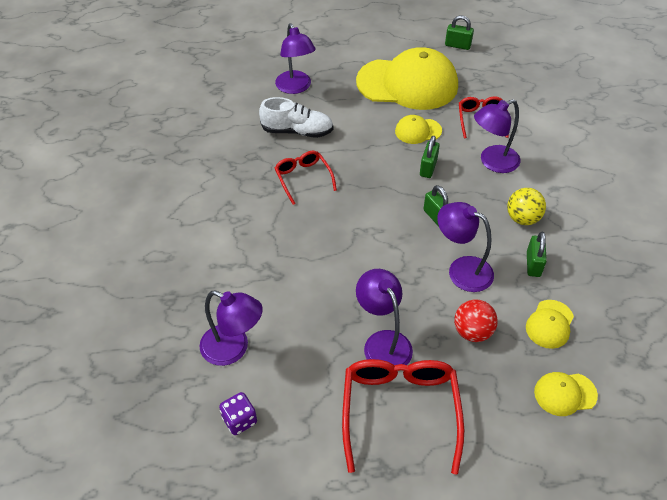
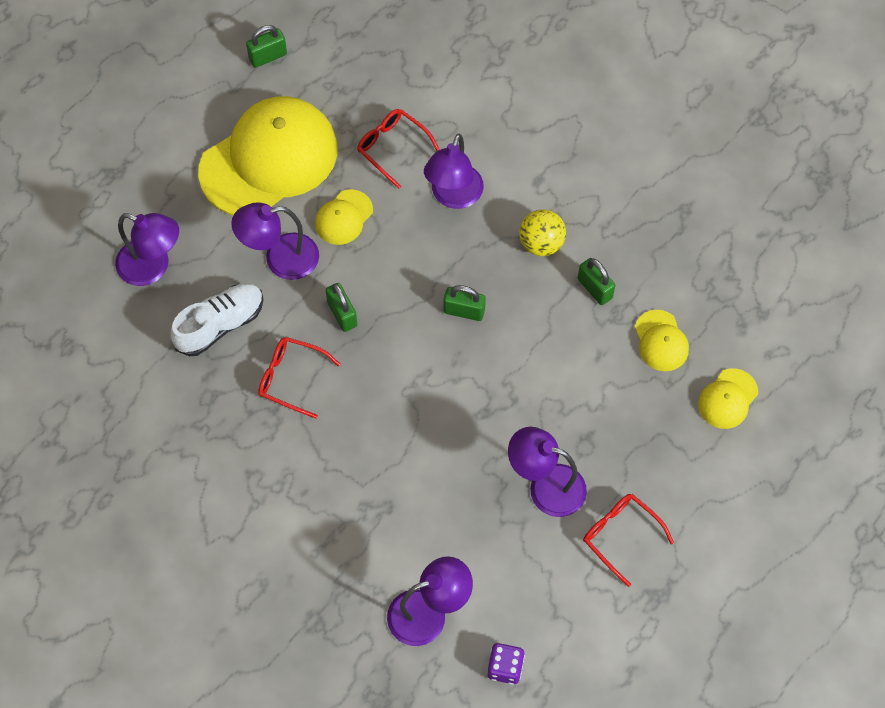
camera: 45 degrees left, 15 degrees up
red glasses [342,359,464,475] -> red glasses [583,494,674,587], size x0.58
green padlock [420,136,440,178] -> green padlock moved to [325,283,357,332]
purple lamp [437,202,494,292] -> purple lamp moved to [231,202,319,280]
red ball [454,299,498,342] -> none

